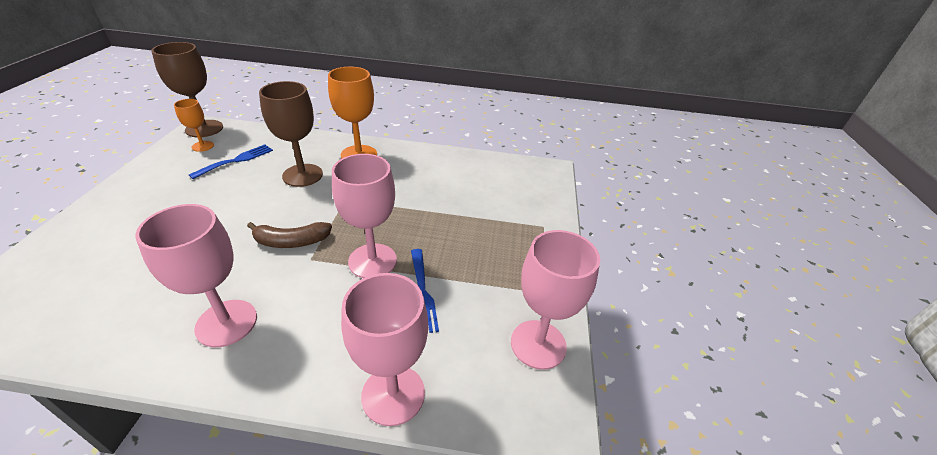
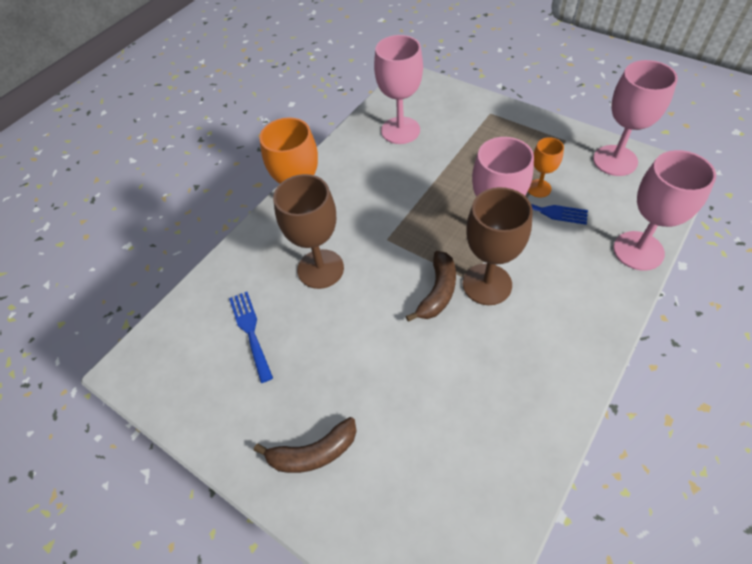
camera: 55 degrees left, 15 degrees up
pink goblet [135,204,257,347] -> pink goblet moved to [374,35,423,144]
brown goblet [151,42,223,137] -> brown goblet moved to [463,187,533,305]
orange goblet [174,99,214,152] -> orange goblet moved to [528,137,564,198]
none -> brown banana [254,417,357,473]

